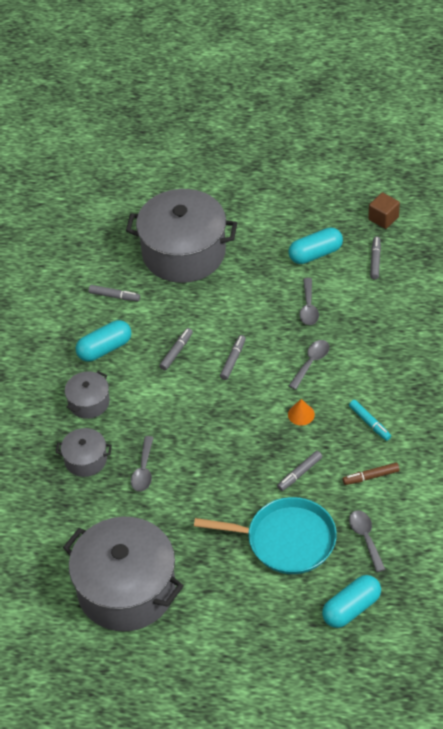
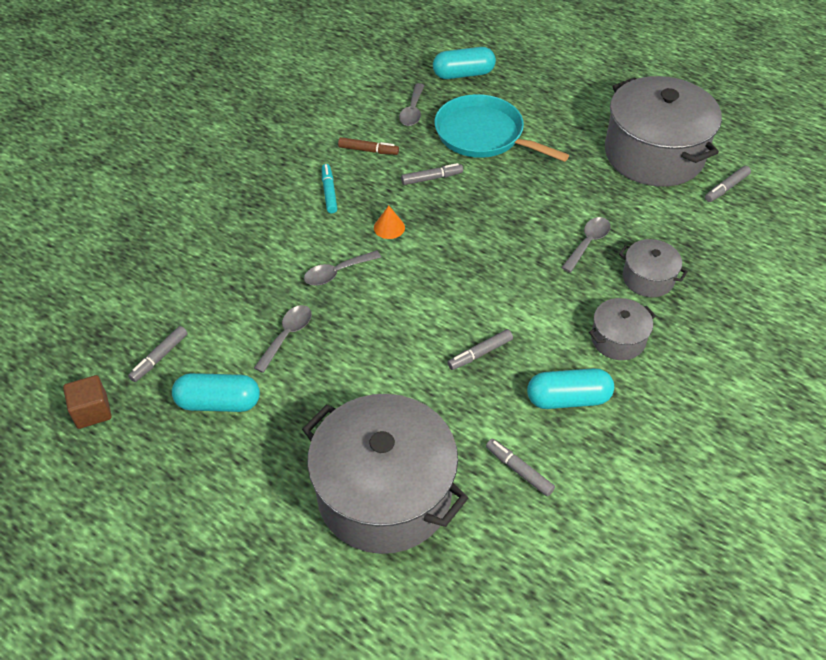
camera: 155 degrees left, 0 degrees up
grey marker [220,335,246,380] -> grey marker moved to [705,166,751,202]

